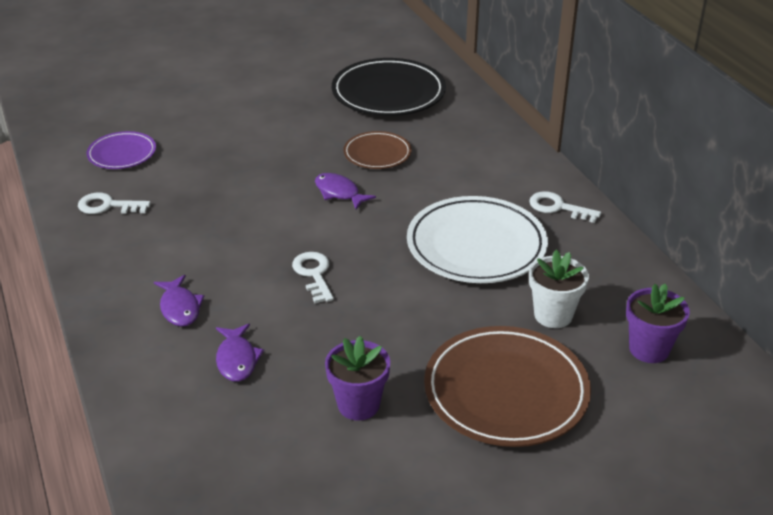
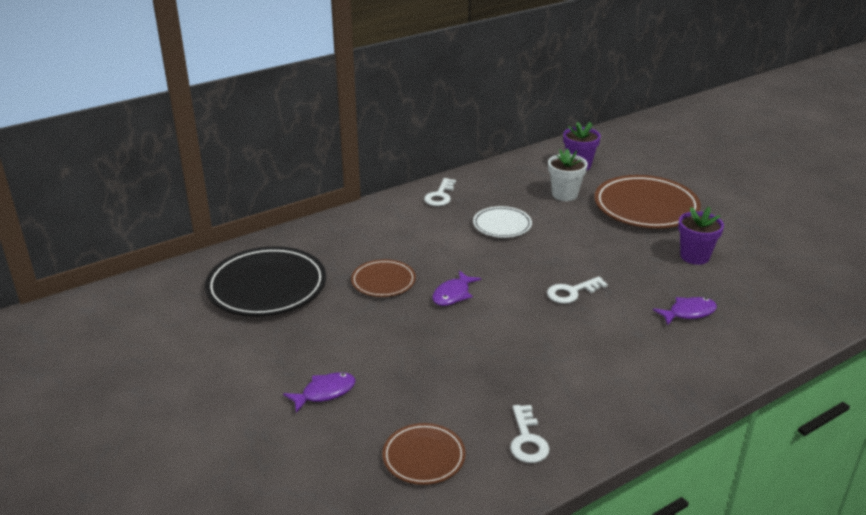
camera: 100 degrees left, 5 degrees down
purple plate [87,131,156,169] -> brown plate [383,423,466,485]
purple fish [154,275,204,326] -> purple fish moved to [283,372,356,413]
white plate [407,196,548,283] -> white plate [473,206,532,238], size x0.55

